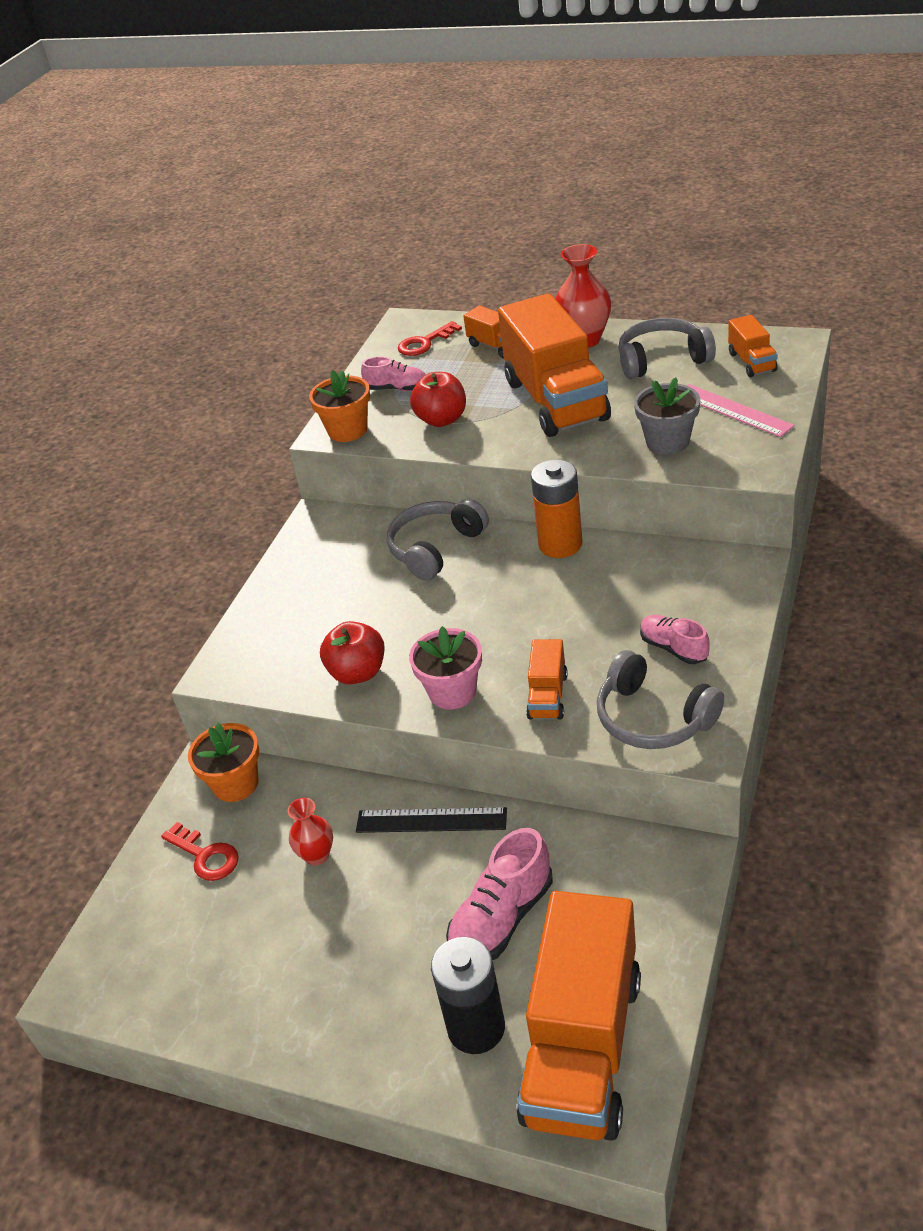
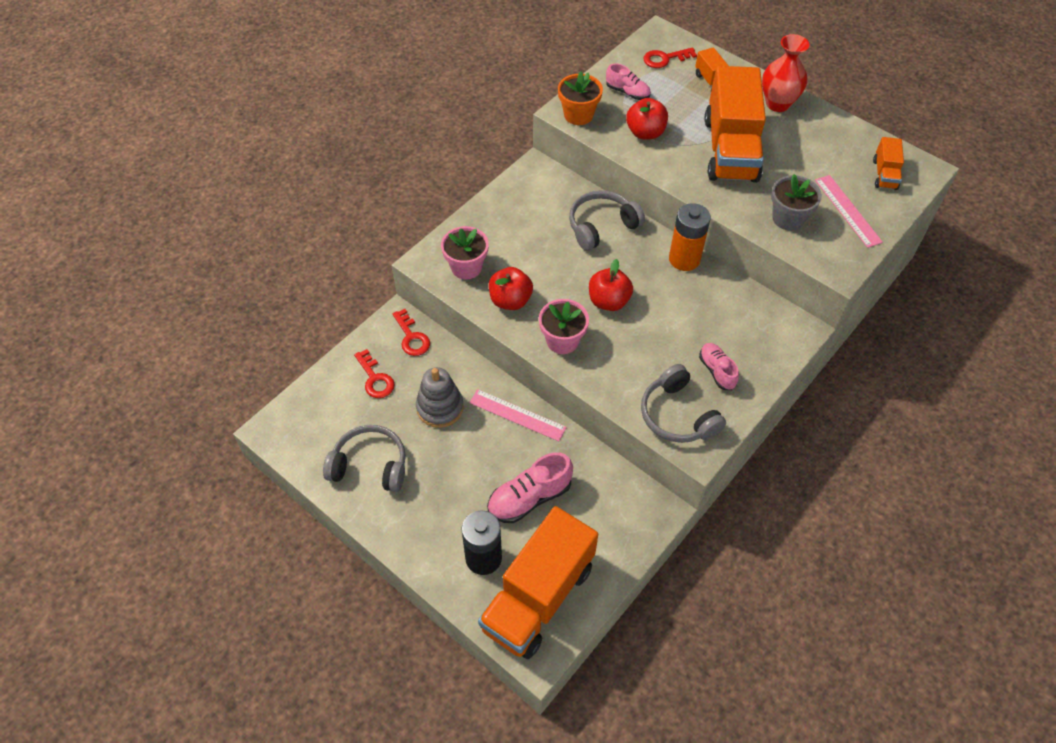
camera: 15 degrees right, 15 degrees up
orange flower pot [188,723,259,802] -> red key [393,309,430,356]
red vase [288,798,333,865] -> grey stacking toy [416,367,464,428]
black ruler [356,807,507,833] -> pink ruler [469,389,567,441]
orange truck [526,639,568,720] -> none
grey headphones [618,318,716,379] -> grey headphones moved to [323,425,406,492]
none -> pink flower pot [441,226,489,279]
none -> red apple [589,259,633,311]

